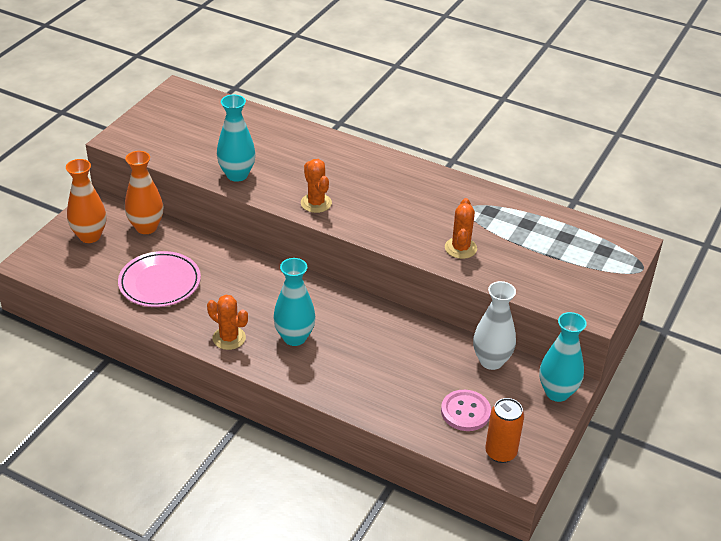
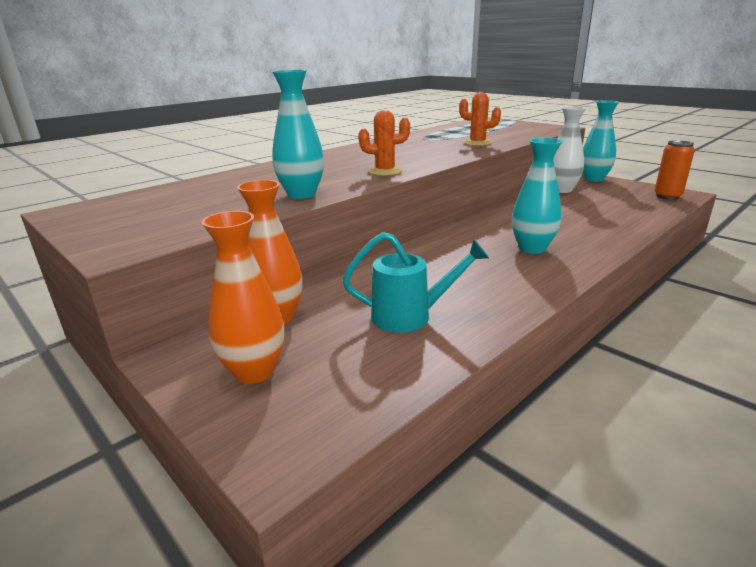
camera: 70 degrees left, 15 degrees down
pink plate [118,251,201,307] -> turquoise watering can [343,232,489,333]
orange cactus [207,295,248,350] -> none
pink button [441,390,491,431] -> none

